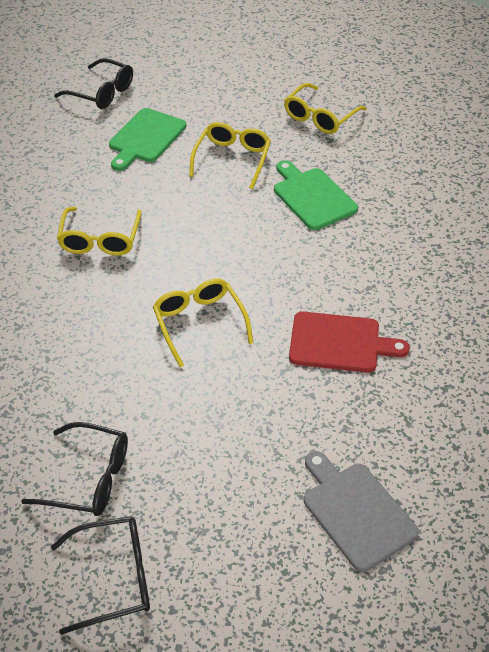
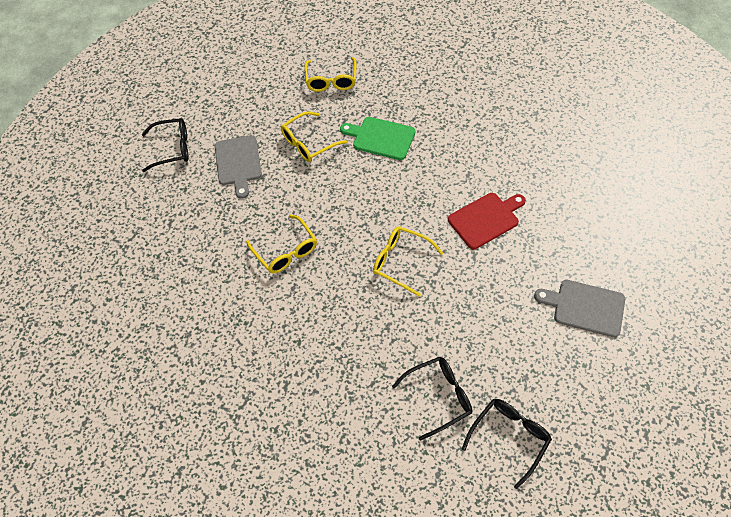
camera: 35 degrees left, 10 degrees up
green cutting board [109,108,187,171] -> grey cutting board [215,135,262,199]
yellow glasses [189,122,271,189] -> yellow glasses turned 105 degrees counterclockwise [281,111,347,162]

